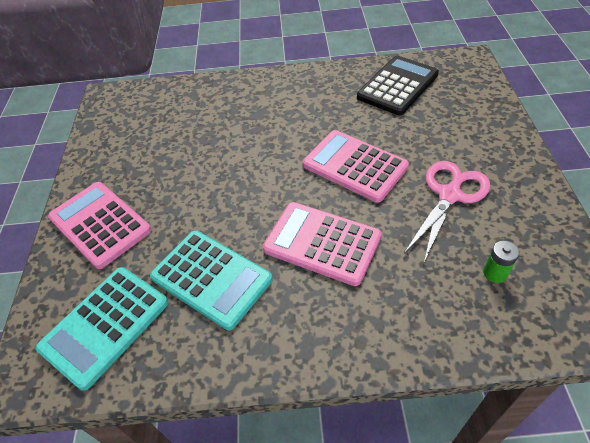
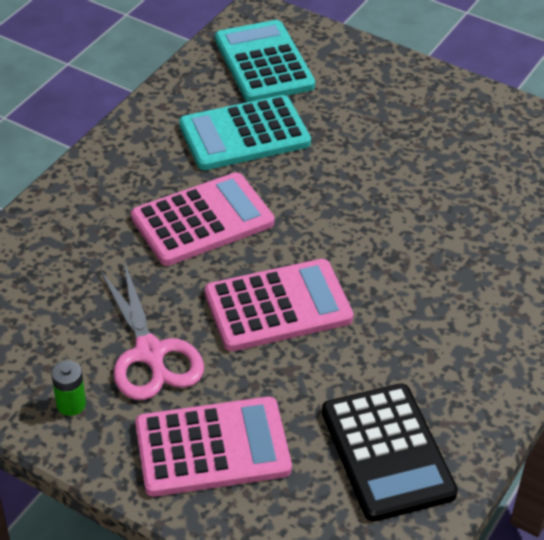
camera: 120 degrees right, 5 degrees down
pink calculator [48,182,151,269] -> pink calculator moved to [135,397,292,497]
green battery [483,241,519,283] -> green battery moved to [51,361,86,416]

